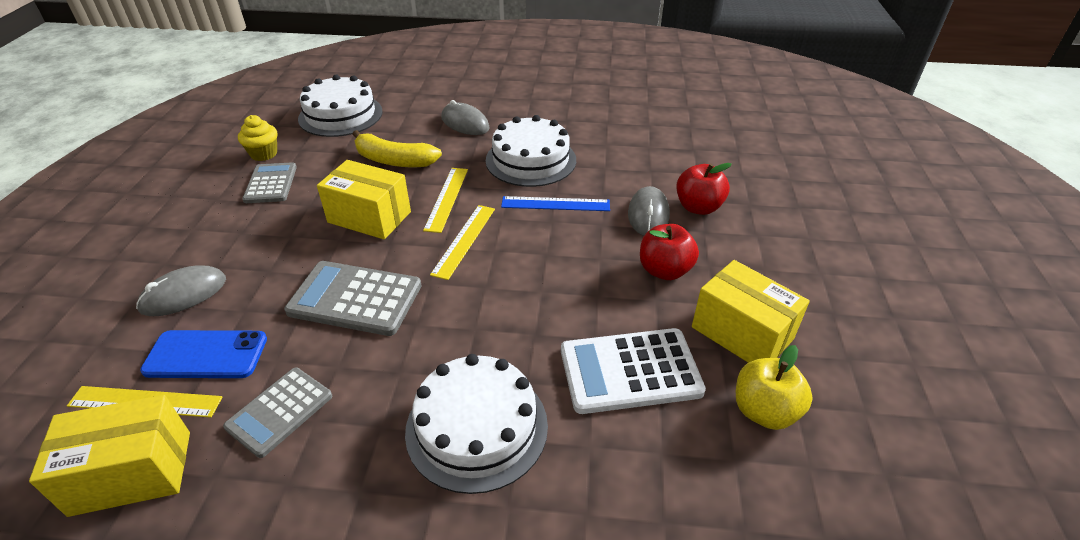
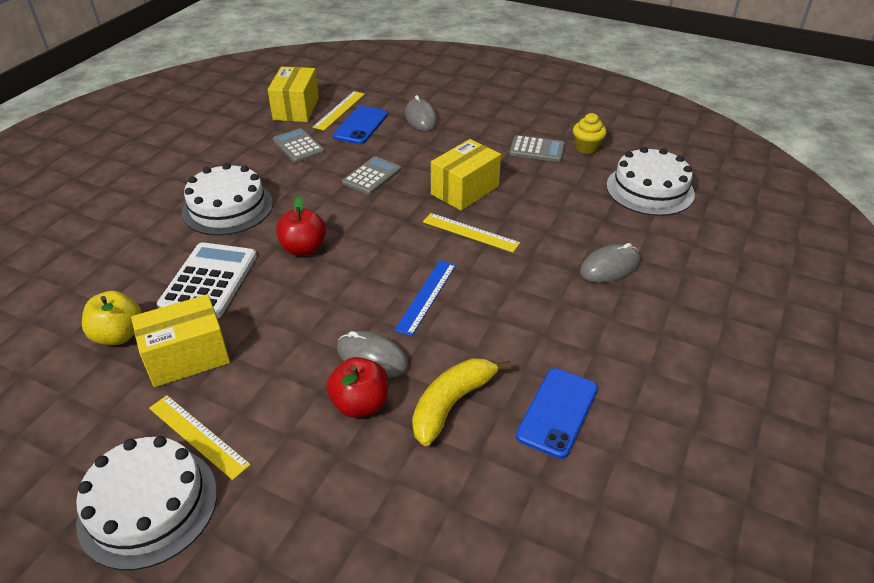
camera: 110 degrees right, 0 degrees up
grey calculator [284,261,422,336] -> grey calculator [342,156,401,195], size x0.66
yellow banana [352,130,442,167] -> yellow banana moved to [412,358,512,446]
yellow ruler [430,205,495,280] -> yellow ruler moved to [149,395,251,480]
white cake [486,115,576,187] -> white cake moved to [76,436,217,570]
red apple [640,224,699,280] -> red apple moved to [276,196,326,256]
none -> blue phone [516,368,598,459]

